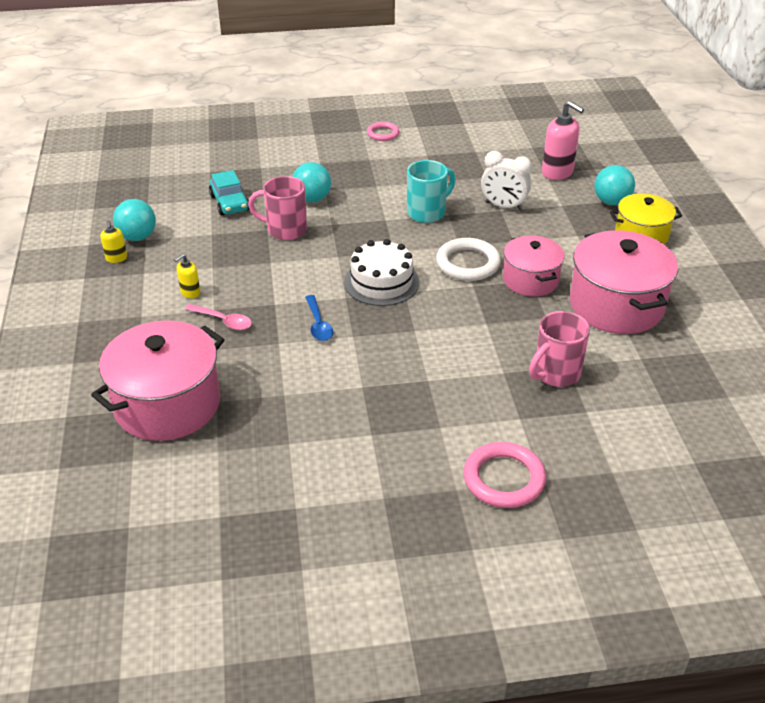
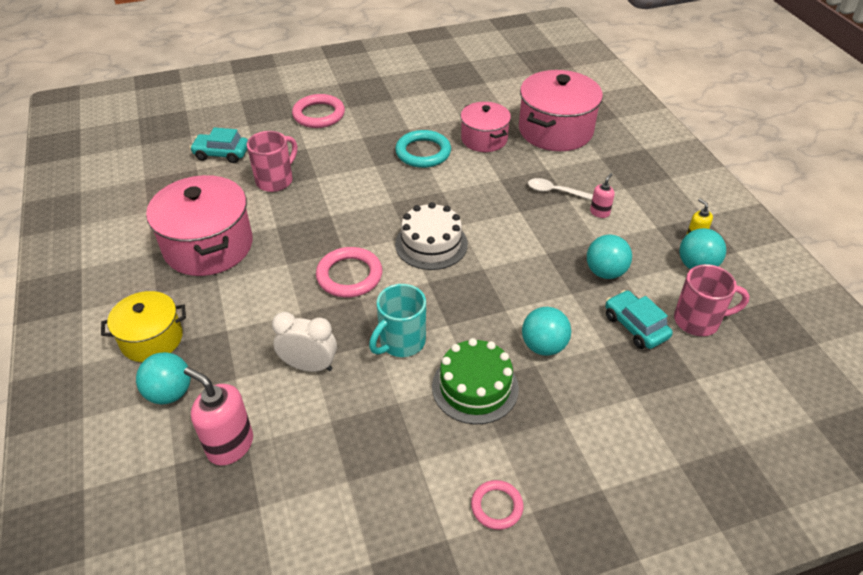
camera: 170 degrees right, 5 degrees up
yellow soap dispenser [174,254,200,298] -> pink soap dispenser [590,173,615,218]
pink spoon [185,304,252,330] -> white spoon [528,178,593,200]
pink mug [248,176,307,240] -> pink mug moved to [674,264,750,336]
blue spoon [305,295,333,341] -> none
white ring [436,238,501,281] -> pink ring [316,247,382,298]
pink pot [503,236,565,296] -> pink pot moved to [461,102,511,152]
none -> turquoise car [190,127,248,163]
none -> turquoise ring [395,130,451,168]
none -> green cake [432,338,519,424]
none -> turquoise ball [587,234,632,279]

